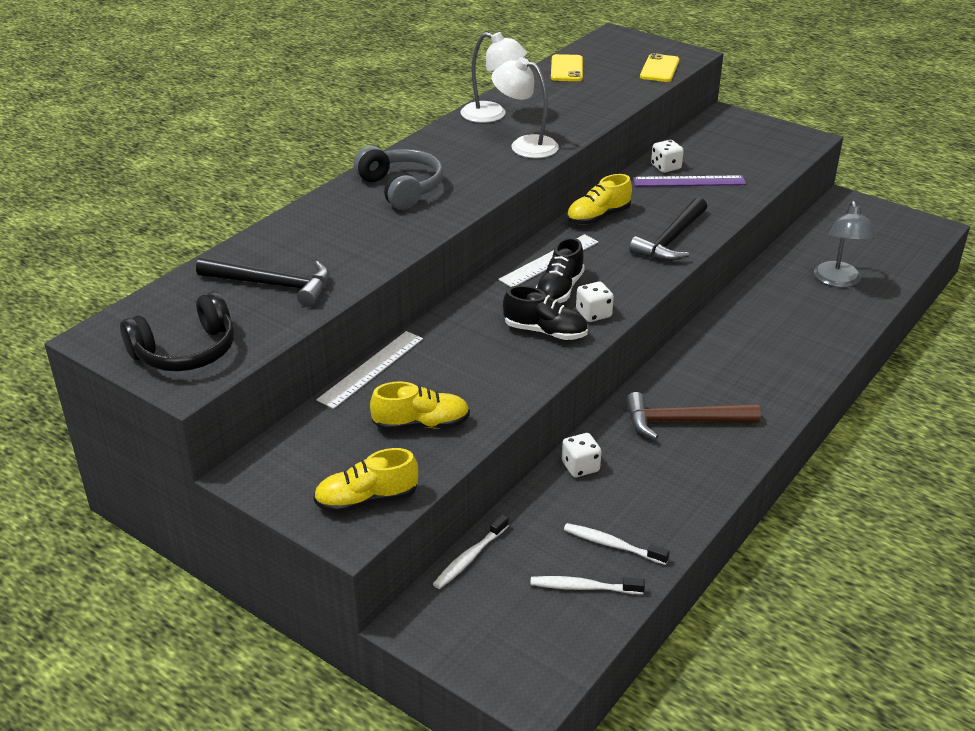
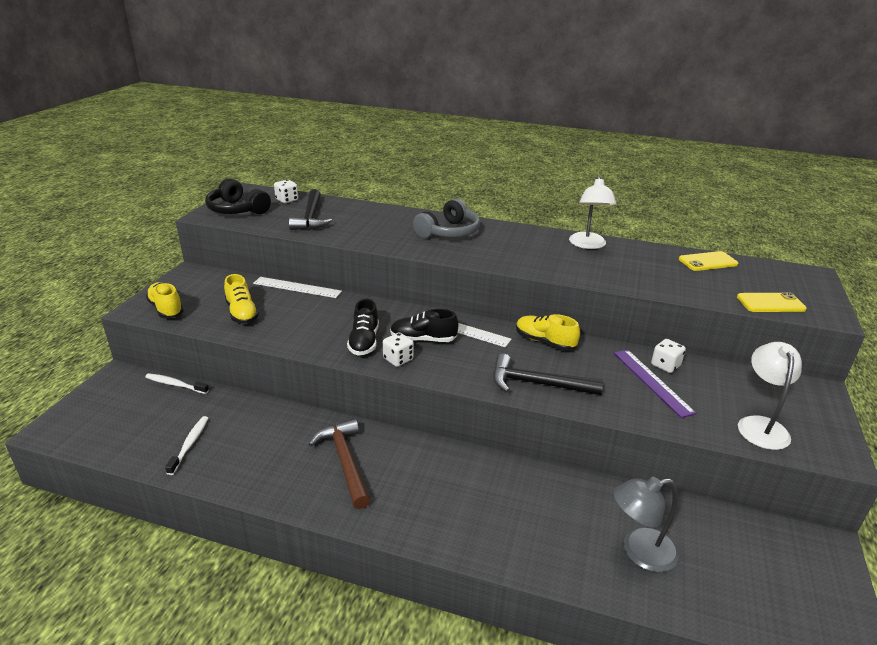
camera: 70 degrees right, 5 degrees down
white lamp [491,57,559,158] -> white lamp moved to [738,342,802,450]
white toothbrush [530,576,645,594] -> none
white dice [562,433,601,477] -> white dice moved to [274,180,298,203]

